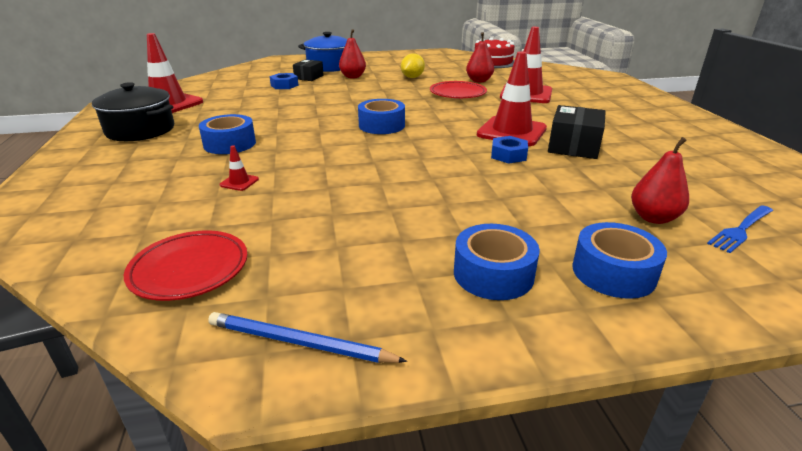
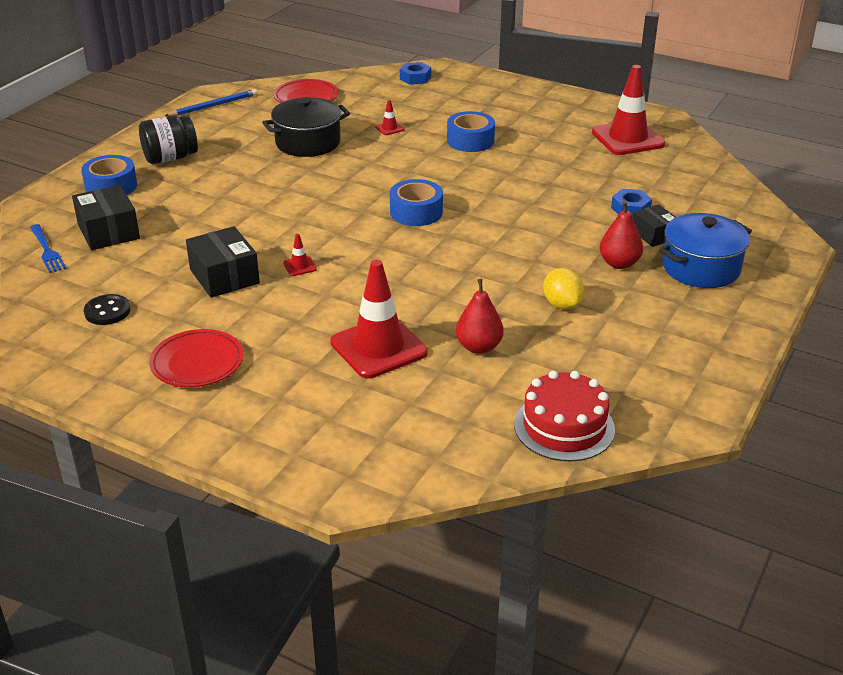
camera: 130 degrees right, 5 degrees up
black pot [92,82,174,141] -> black pot moved to [262,97,350,157]
red plate [430,81,487,99] -> red plate moved to [149,329,244,387]
blue tape [454,224,540,300] -> black jar [139,115,198,164]
red traffic cone [477,51,547,146] -> red traffic cone [283,234,317,276], size x0.41
blue nut [491,136,528,164] -> blue nut moved to [400,62,431,85]
red pear [631,137,689,224] -> black box [72,185,140,250]
blue fork [707,205,773,253] -> blue fork turned 150 degrees clockwise [30,224,66,273]
none -> black button [84,294,130,325]

